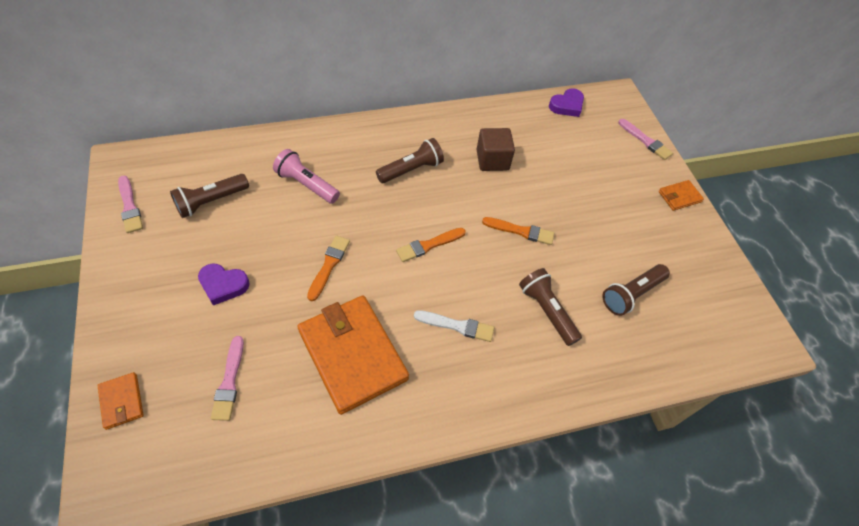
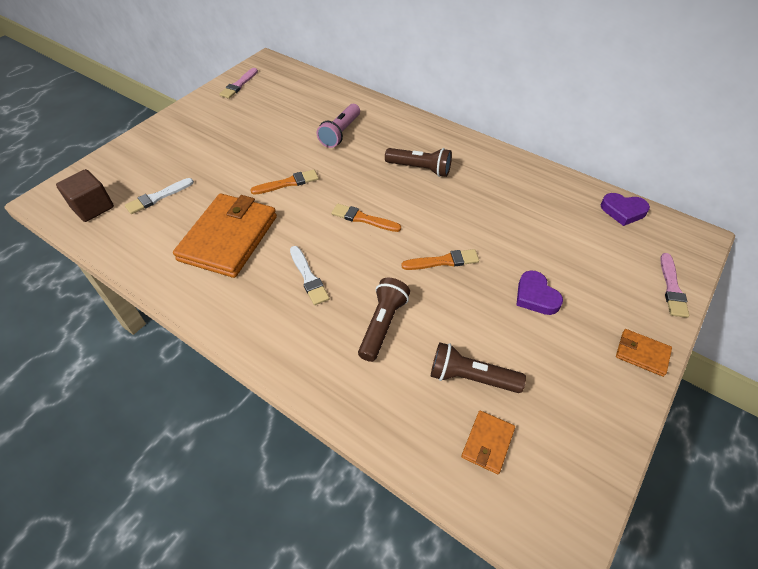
camera: 55 degrees right, 5 degrees down
orange wallet [97,372,144,430] -> orange wallet moved to [461,411,515,474]
brown flashlight [170,174,249,218] -> none
purple heart [198,264,250,305] -> purple heart moved to [516,270,563,315]
pink brush [211,336,244,421] -> white brush [125,178,194,214]
pink flashlight [273,149,340,204] -> pink flashlight turned 150 degrees counterclockwise [317,104,360,148]
brown cube [476,128,515,171] -> brown cube moved to [56,169,114,222]
orange brush [482,217,554,245] -> orange brush turned 75 degrees counterclockwise [401,249,479,270]

